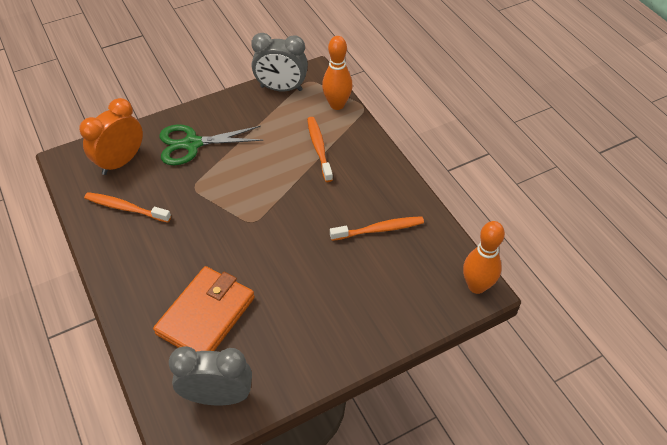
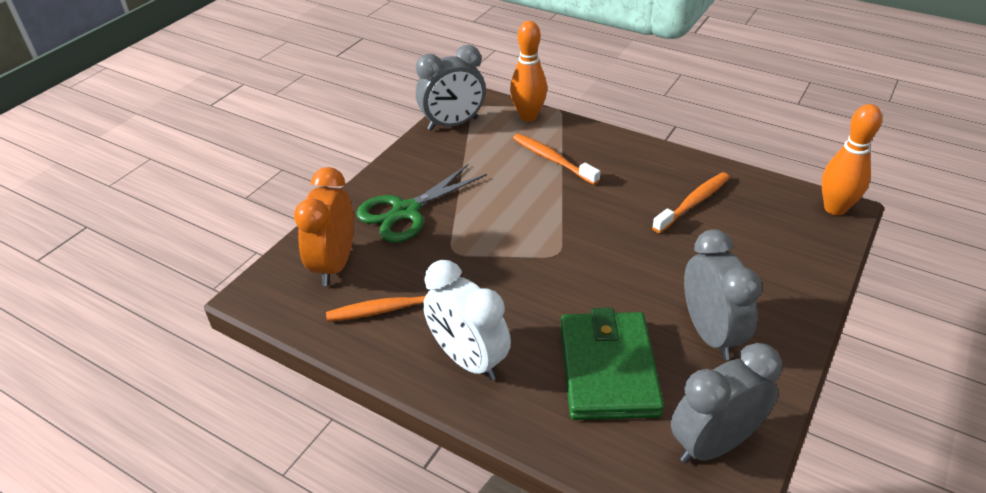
camera: 30 degrees left, 10 degrees down
orange wallet [153,266,255,351] -> green wallet [560,308,664,420]
none -> white clock [423,260,511,381]
none -> grey clock [684,229,762,360]

